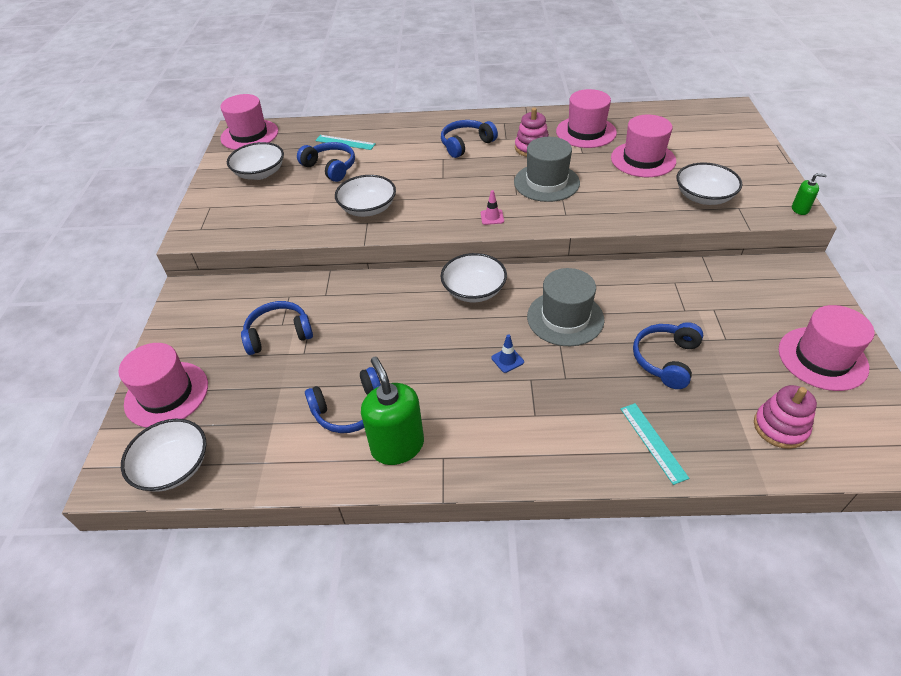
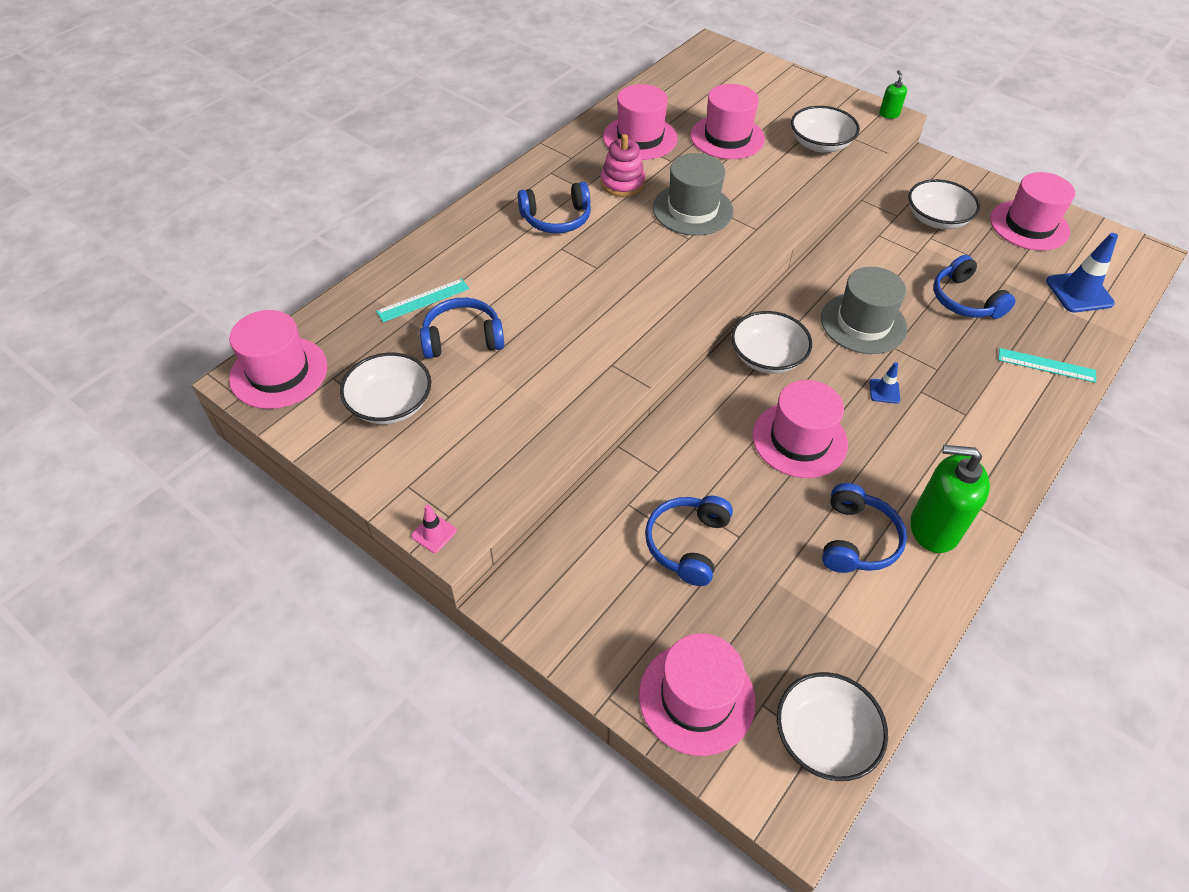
camera: 55 degrees left, 5 degrees up
white bowl [335,175,396,217] -> white bowl moved to [908,179,980,229]
blue headphones [441,120,498,158] -> blue headphones turned 105 degrees counterclockwise [518,182,591,233]
pink traffic cone [481,190,504,225] -> pink traffic cone moved to [411,504,457,553]
pink stacking toy [754,385,817,449] -> blue traffic cone [1046,233,1118,313]
green soap dispenser [792,173,827,215] -> green soap dispenser turned 45 degrees counterclockwise [879,70,907,119]
none -> pink hat [752,380,848,478]

